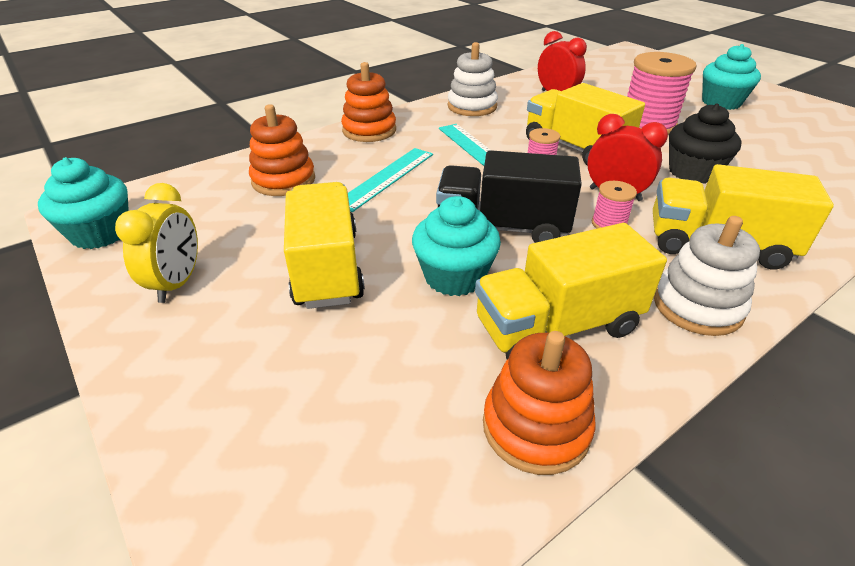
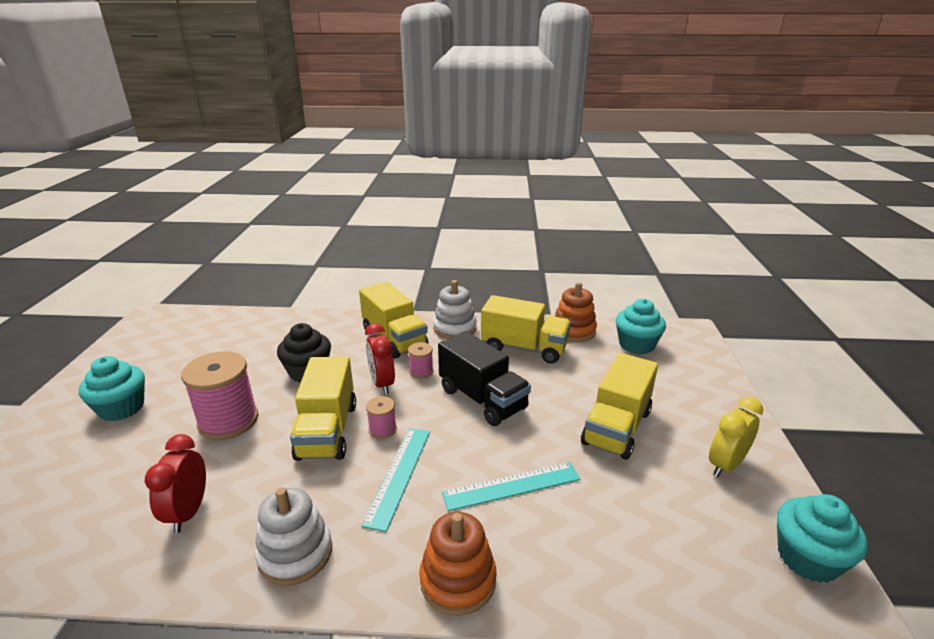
camera: 140 degrees left, 10 degrees down
orange stacking toy [249,104,315,196] -> none
turquoise cupcake [412,196,501,296] -> turquoise cupcake moved to [616,299,666,354]

